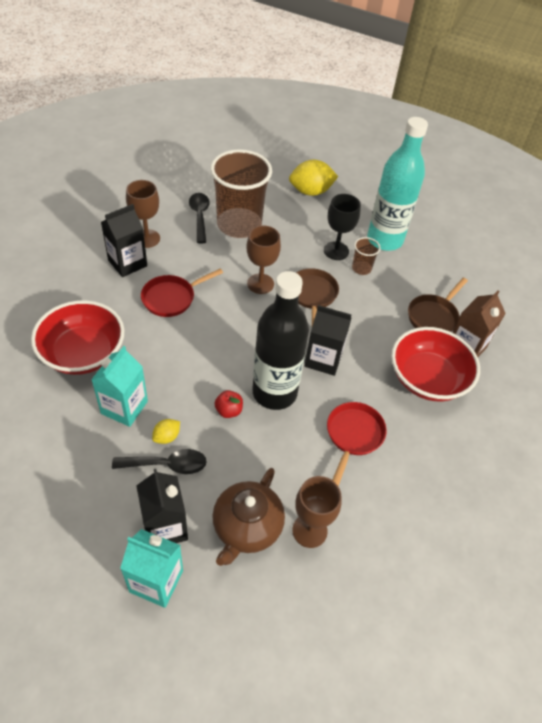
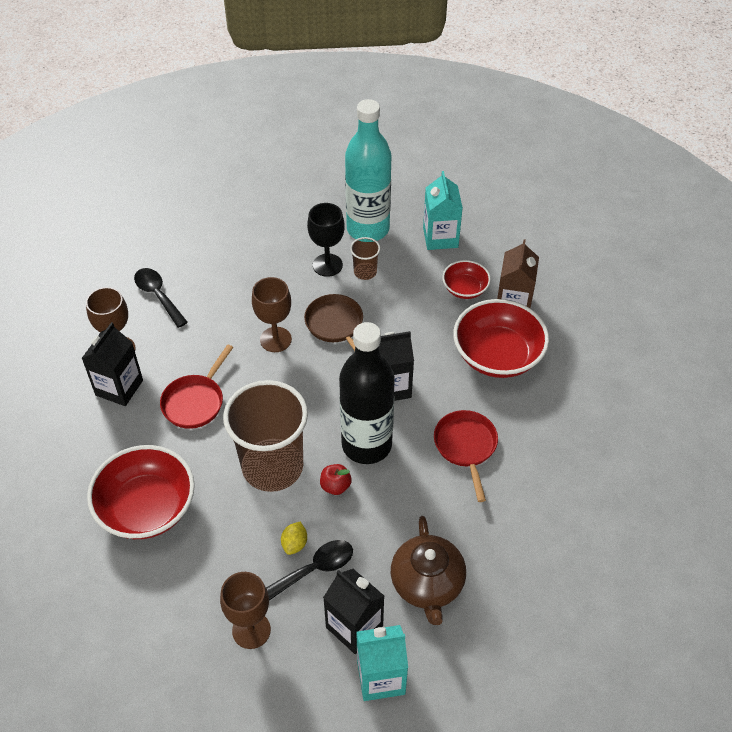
camera: 25 degrees left, 0 degrees up
turquoise carton [91,346,148,427] -> turquoise carton moved to [423,171,463,250]
brown cup [210,149,272,238] -> brown cup moved to [223,380,308,492]
yellow lemon [289,160,338,196] -> none
brown goblet [292,476,342,548] -> brown goblet moved to [220,572,271,649]
brown pan [408,278,468,332] -> red bowl [442,260,491,299]

